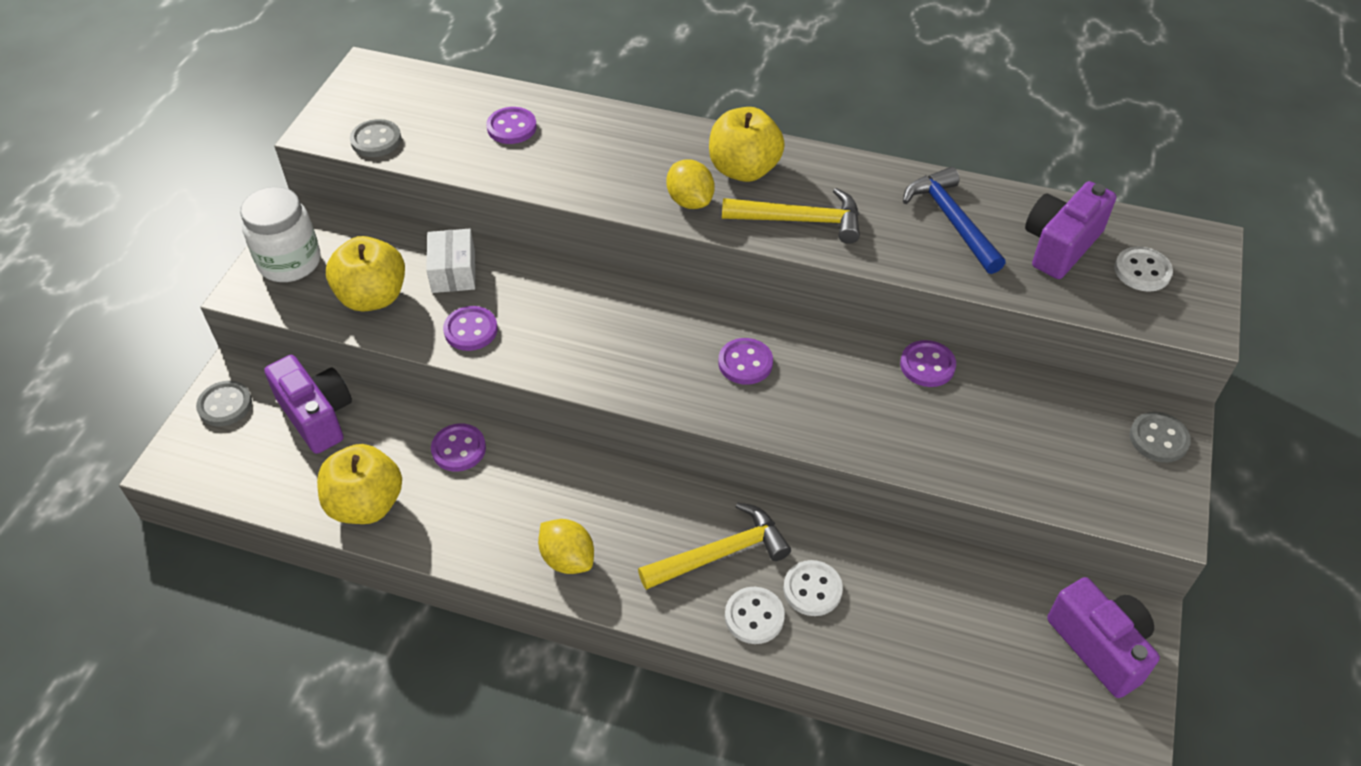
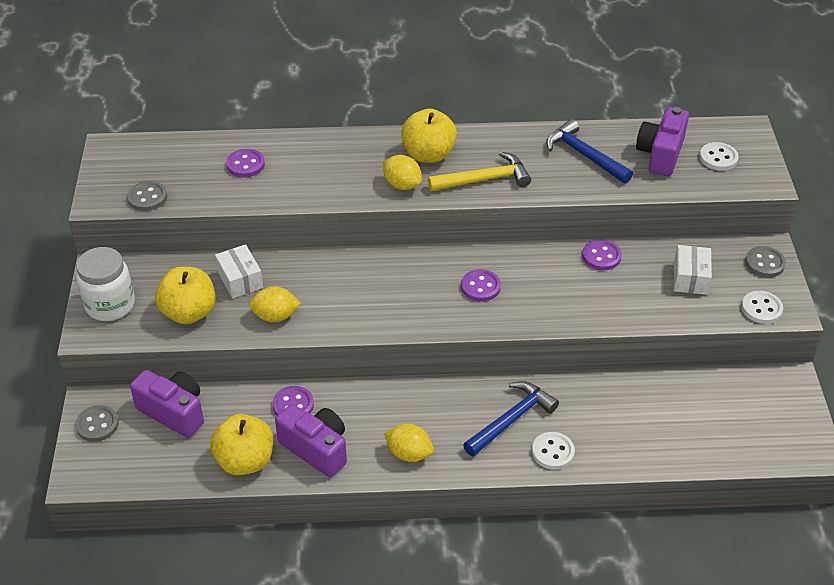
camera: 20 degrees left, 5 degrees down
purple button [443,306,498,351] -> yellow lemon [249,286,301,322]
yellow hammer [638,502,791,590] -> blue hammer [463,381,559,457]
white button [783,560,843,616] -> white button moved to [741,291,783,324]
purple camera [1047,577,1160,698] -> purple camera moved to [275,404,347,478]
none -> white box [674,245,712,295]

